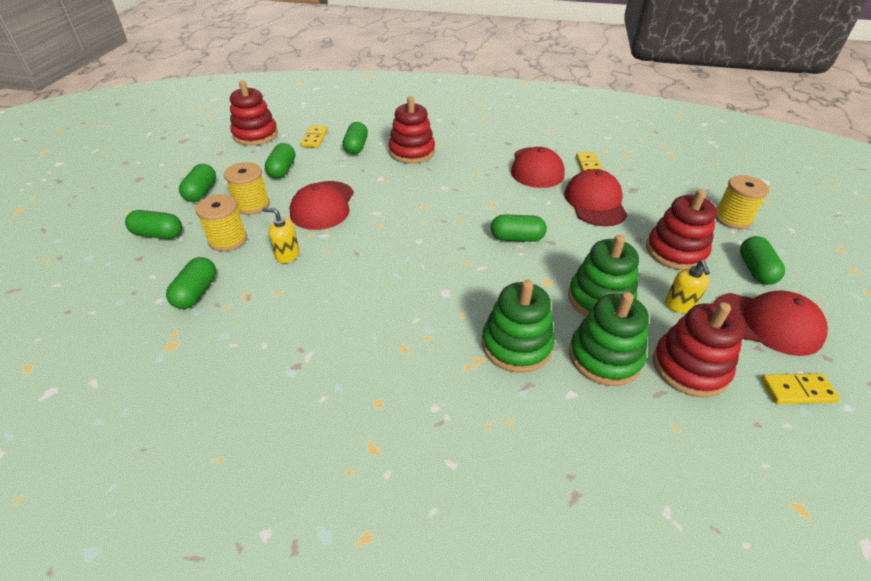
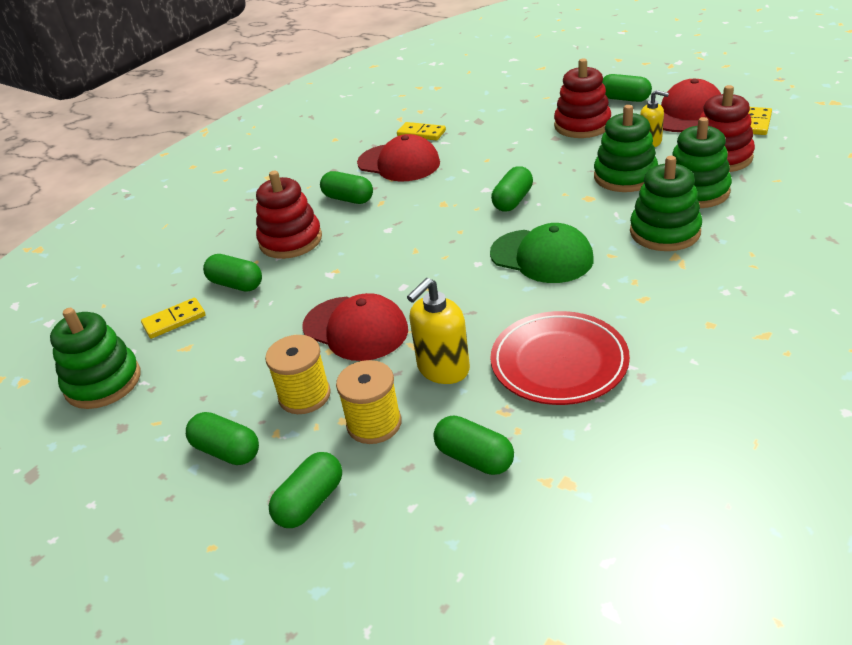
camera: 60 degrees left, 5 degrees down
red stacking toy [230,81,278,146] -> green stacking toy [50,308,140,409]
yellow soap dispenser [262,208,299,263] -> yellow soap dispenser [407,278,470,384], size x1.53
green capsule [265,143,295,179] -> green capsule moved to [320,171,373,204]
yellow domino [301,126,328,147] -> yellow domino turned 60 degrees counterclockwise [141,298,206,339]
red cap [564,169,628,227] -> none
yellow spool [715,175,769,229] -> none
none -> green cap [490,223,594,283]
none -> red plate [490,311,630,405]

